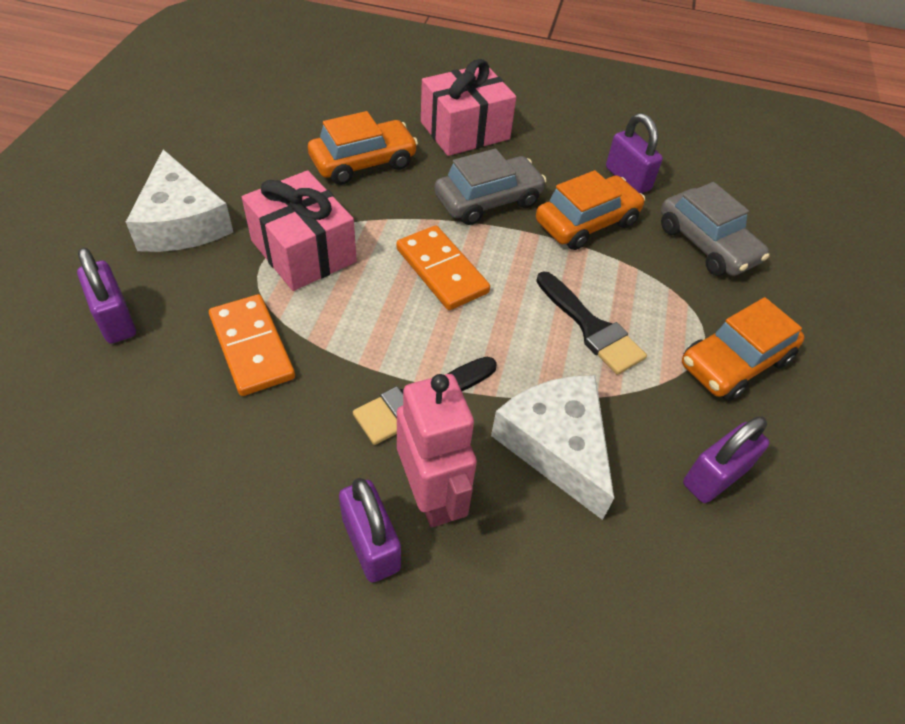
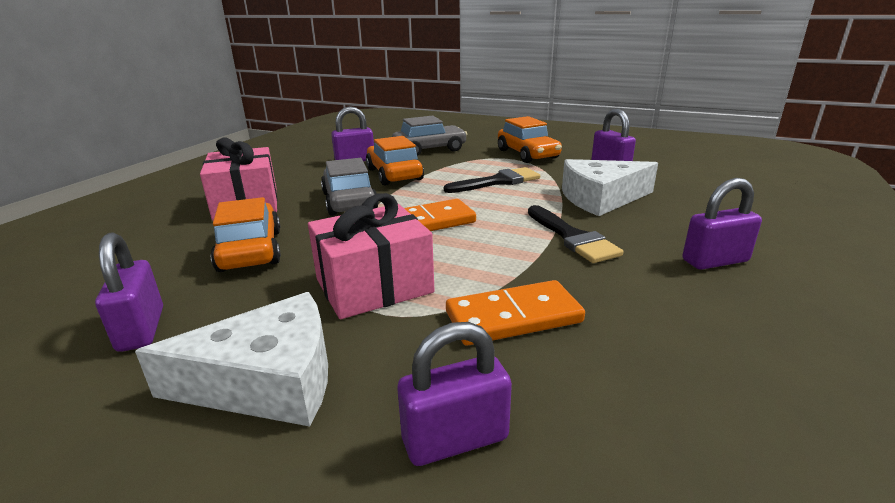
camera: 75 degrees left, 25 degrees down
pink robot [397,374,477,527] -> none
none -> purple padlock [95,232,163,352]

